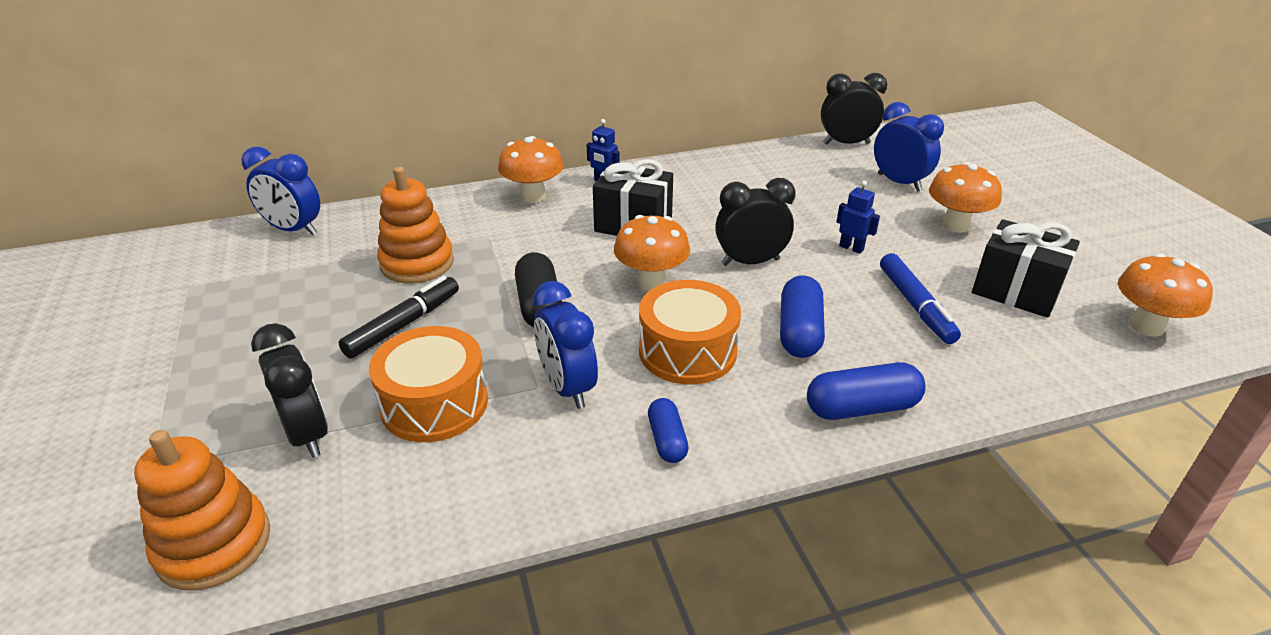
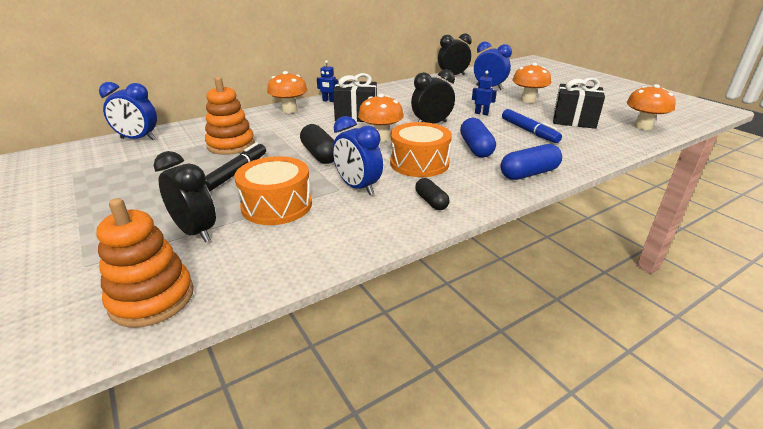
camera: 15 degrees left, 5 degrees down
blue capsule [648,398,689,463] -> black capsule [415,178,450,210]

